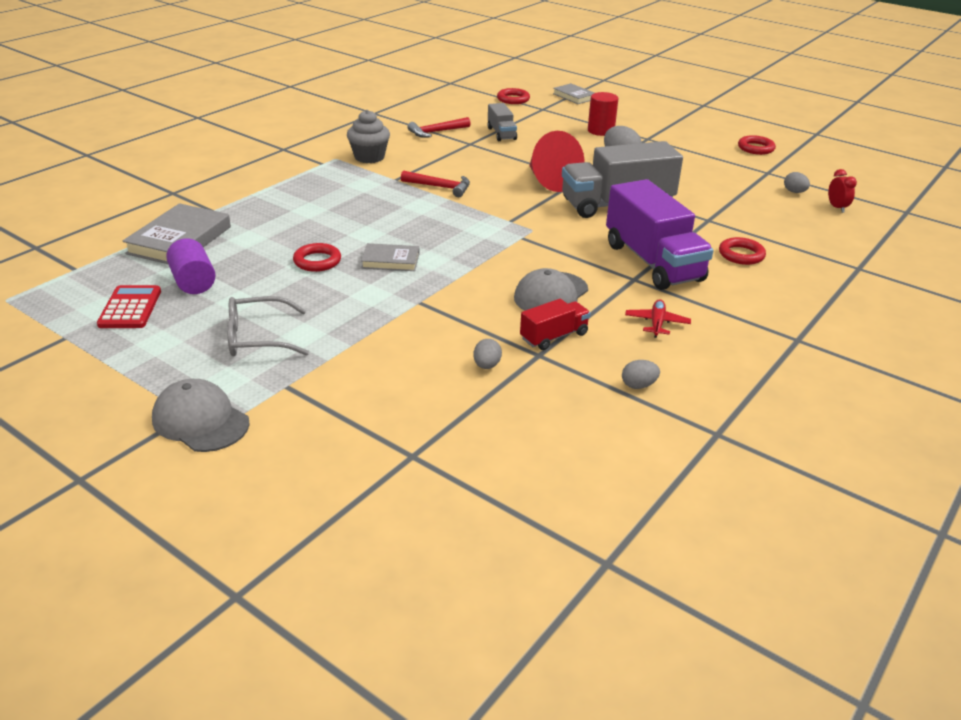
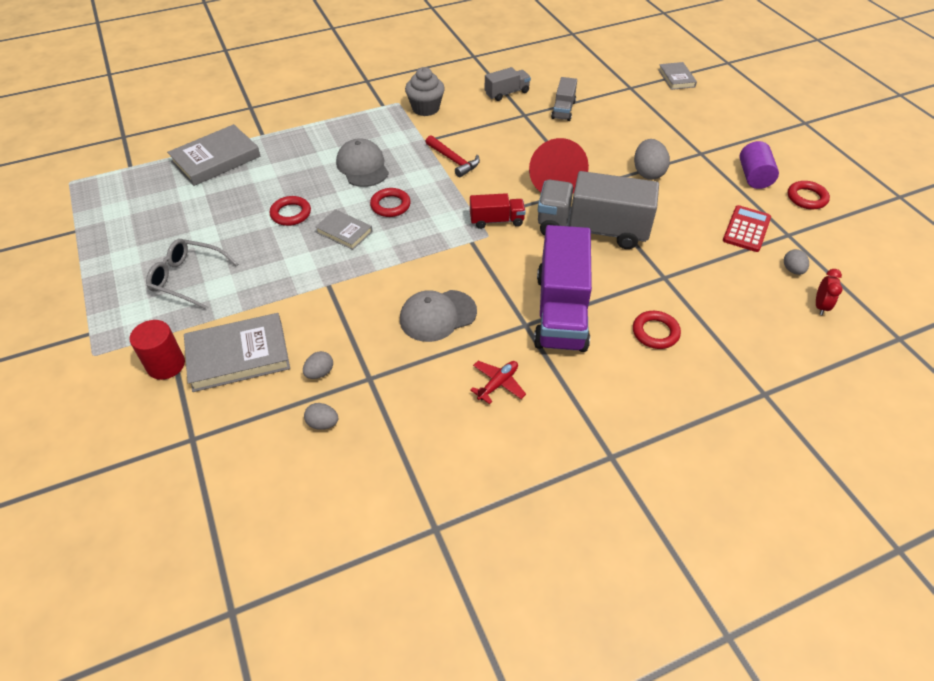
camera: 30 degrees right, 15 degrees up
red calculator [97,285,161,328] -> red calculator moved to [723,205,771,252]
grey cap [152,379,250,452] -> grey cap moved to [336,138,389,187]
purple cylinder [166,238,215,294] -> purple cylinder moved to [739,141,779,189]
red hammer [407,117,471,138] -> grey truck [485,67,531,101]
red ring [497,88,530,104] -> red ring moved to [370,188,411,217]
red truck [520,299,590,350] -> red truck moved to [470,193,526,229]
red cylinder [588,92,618,136] -> red cylinder moved to [130,320,185,380]
grey egg [622,360,660,389] -> grey egg moved to [304,403,338,430]
none -> grey book [184,313,290,392]

